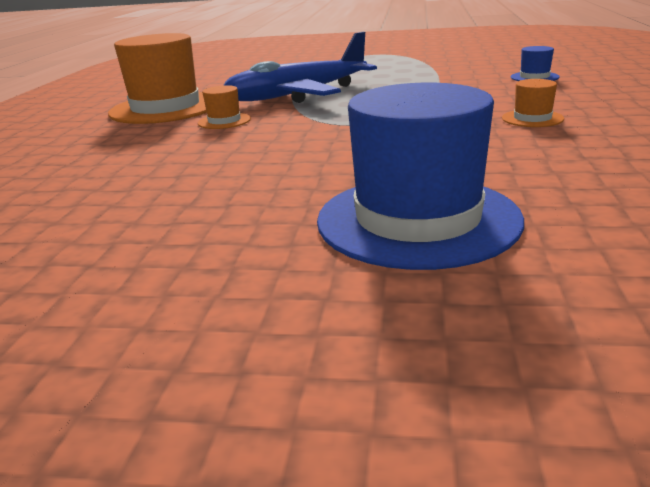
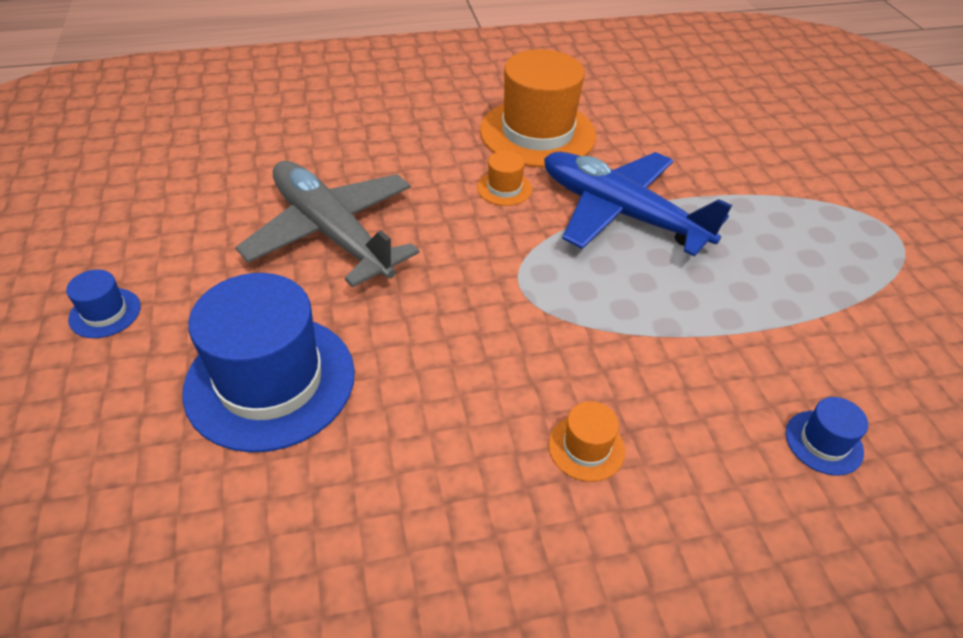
camera: 65 degrees right, 20 degrees up
none -> blue hat [66,270,141,338]
none -> grey plane [235,161,419,288]

